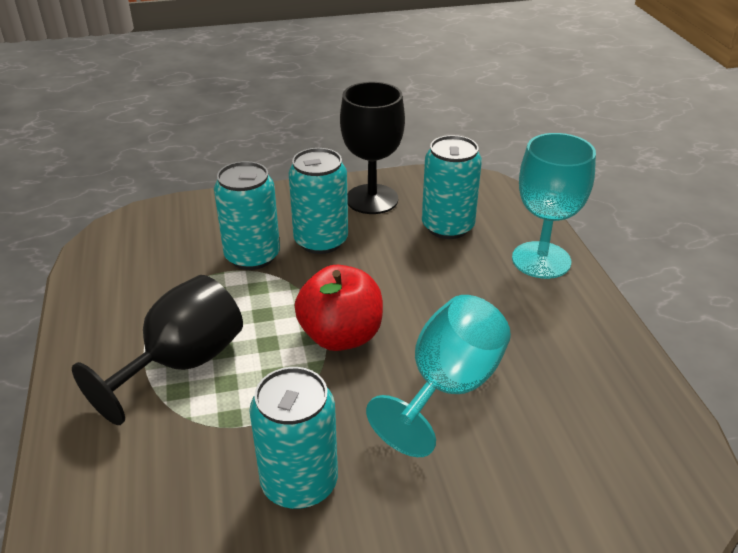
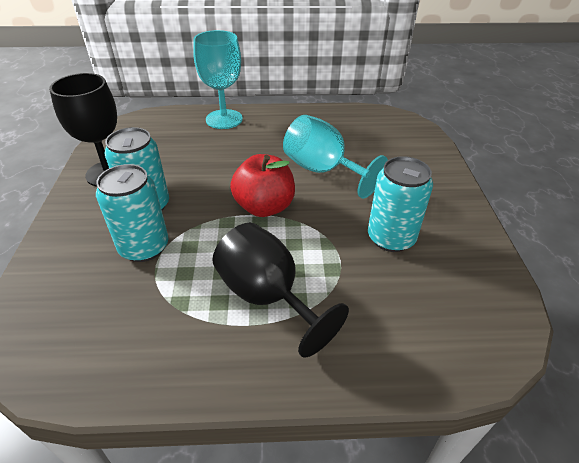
camera: 80 degrees left, 5 degrees up
turquoise can [422,135,482,239] -> none

